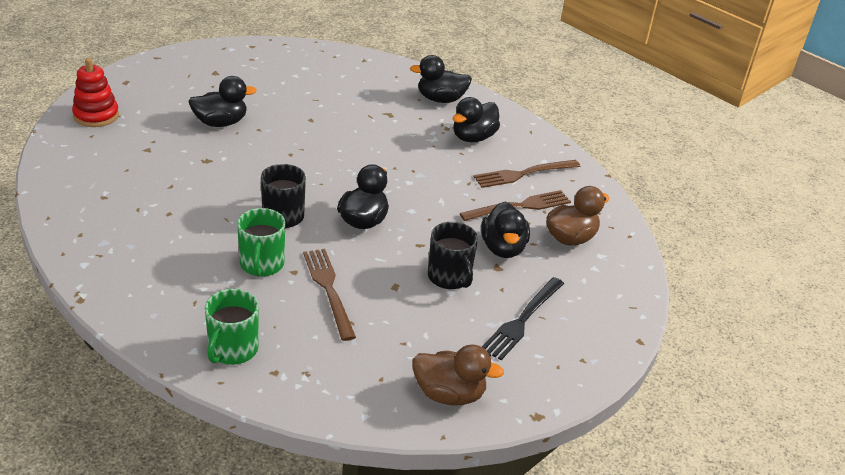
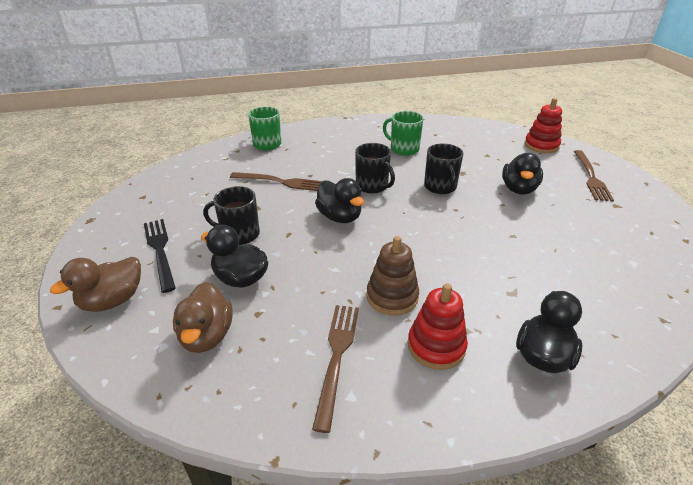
camera: 125 degrees right, 0 degrees up
green mug [237,208,285,276] -> green mug moved to [383,111,424,156]
brown duck [412,345,504,405] -> brown duck moved to [50,257,141,312]
black duck [453,97,500,142] -> red stacking toy [408,283,468,370]
brown fork [460,190,571,221] -> brown fork moved to [574,150,614,201]
none -> brown stacking toy [367,236,419,315]
none -> black mug [424,143,463,194]

